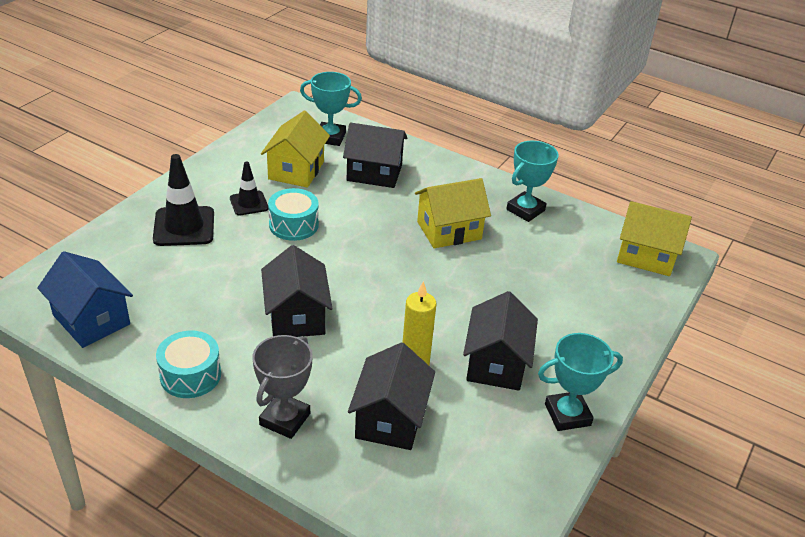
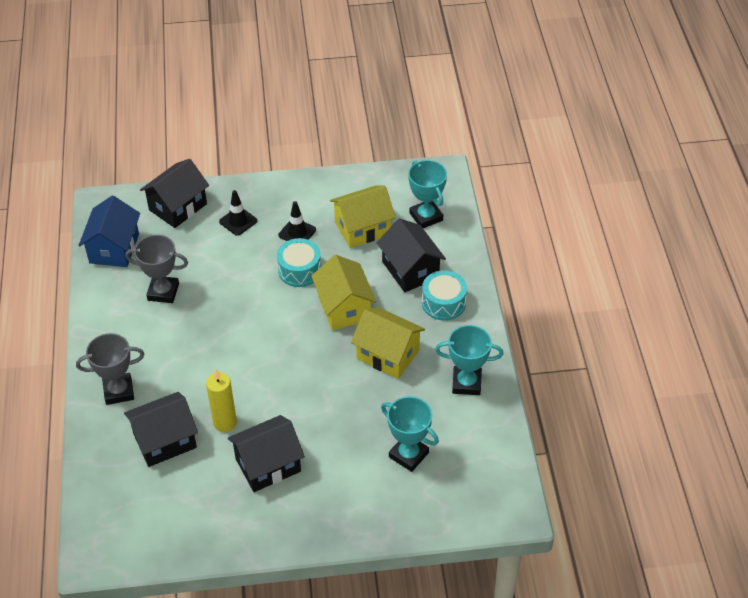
camera: 55 degrees right, 10 degrees up
black traffic cone [153,154,214,246] -> black traffic cone [219,190,257,236], size x0.61
turquoise drum [156,330,221,398] -> turquoise drum moved to [422,270,467,321]
black house [261,245,333,337] -> black house moved to [140,159,209,228]
turquoise trophy [538,333,623,431] -> turquoise trophy moved to [381,396,439,472]
yellow house [617,201,692,276] -> yellow house moved to [311,255,377,330]
none -> grey trophy [125,235,188,303]

